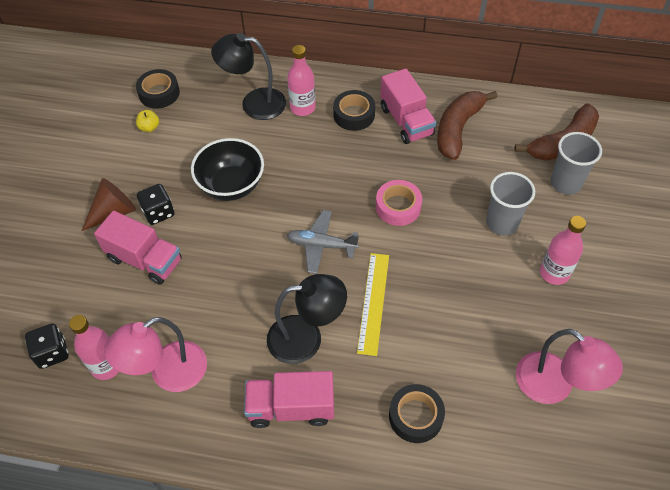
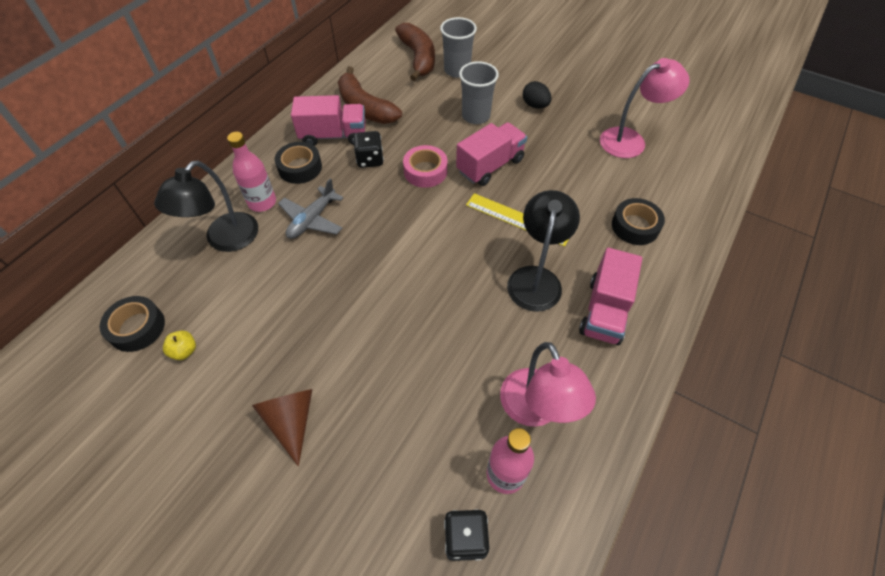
camera: 70 degrees left, 0 degrees up
pink truck [94,211,182,285] -> pink truck moved to [456,122,527,186]
black dice [137,184,175,225] -> black dice moved to [353,131,384,168]
black bowl [191,138,264,201] -> none
grey plane [287,210,359,274] -> grey plane moved to [278,178,344,239]
pink bottle [540,216,586,285] -> black egg [523,81,551,109]

